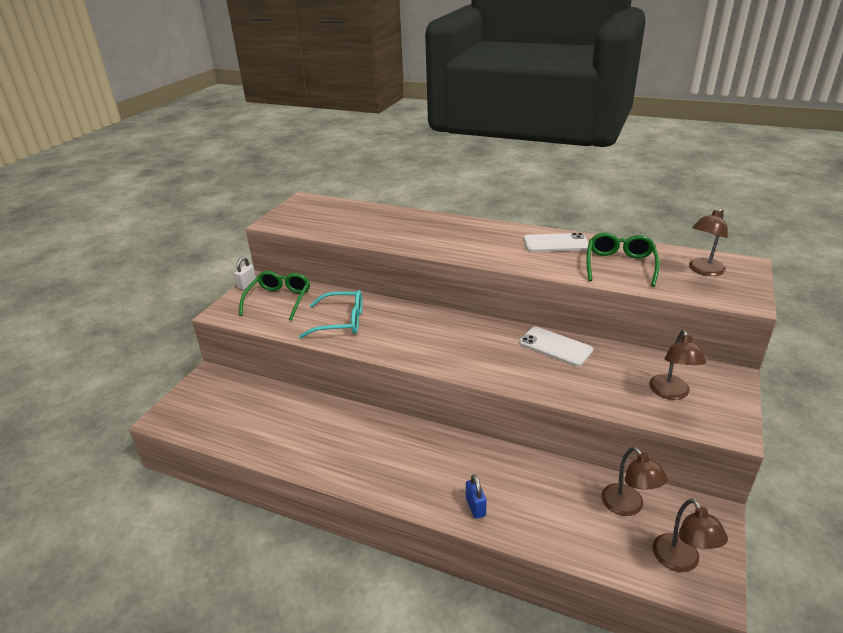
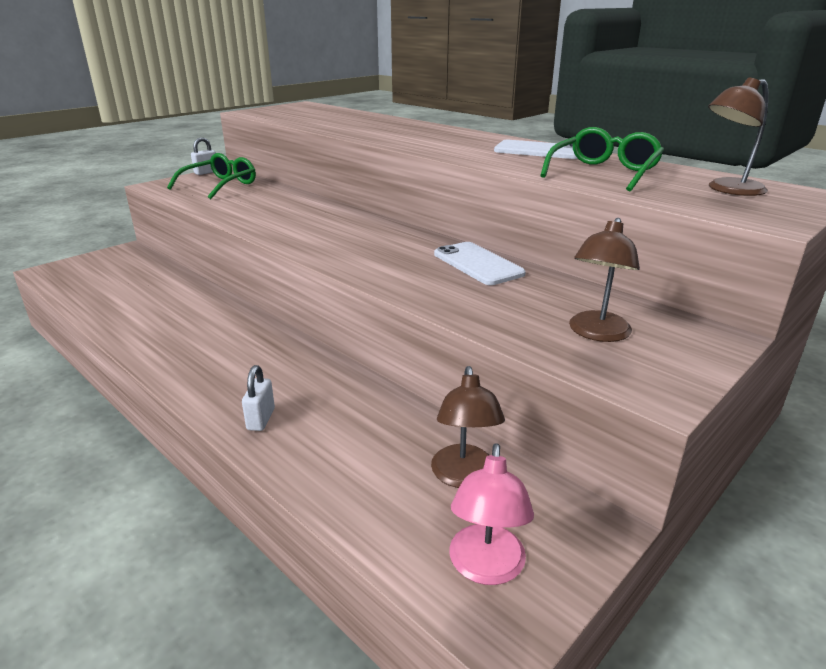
camera: 20 degrees right, 5 degrees down
turquoise glasses [299,290,362,339] -> none
blue padlock [466,474,487,519] -> white padlock [242,365,275,431]
brown lamp [652,498,728,572] -> pink lamp [449,443,534,585]

